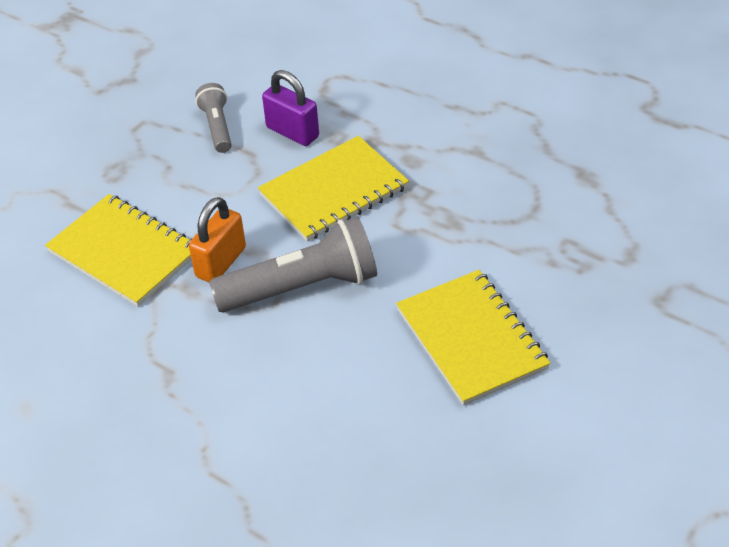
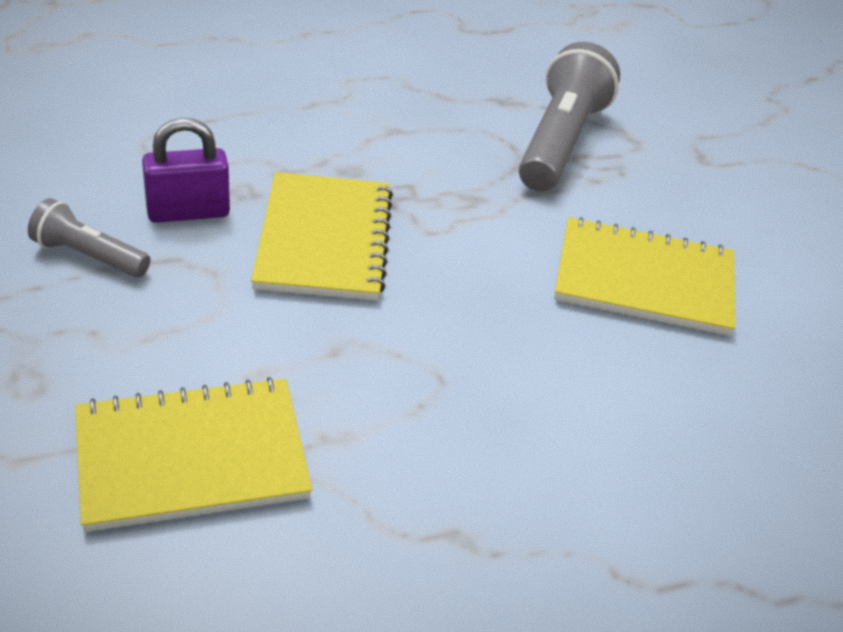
camera: 60 degrees left, 5 degrees down
orange padlock [189,197,246,282] -> none
grey flashlight [209,217,377,313] -> grey flashlight moved to [518,42,620,192]

